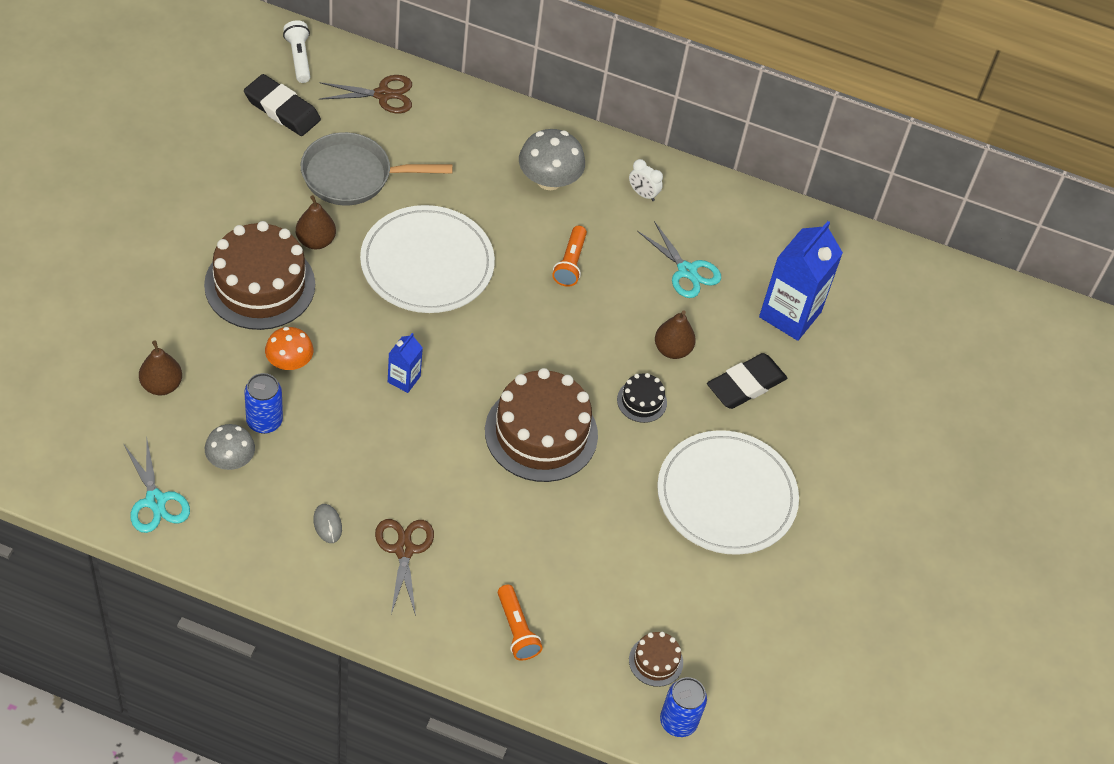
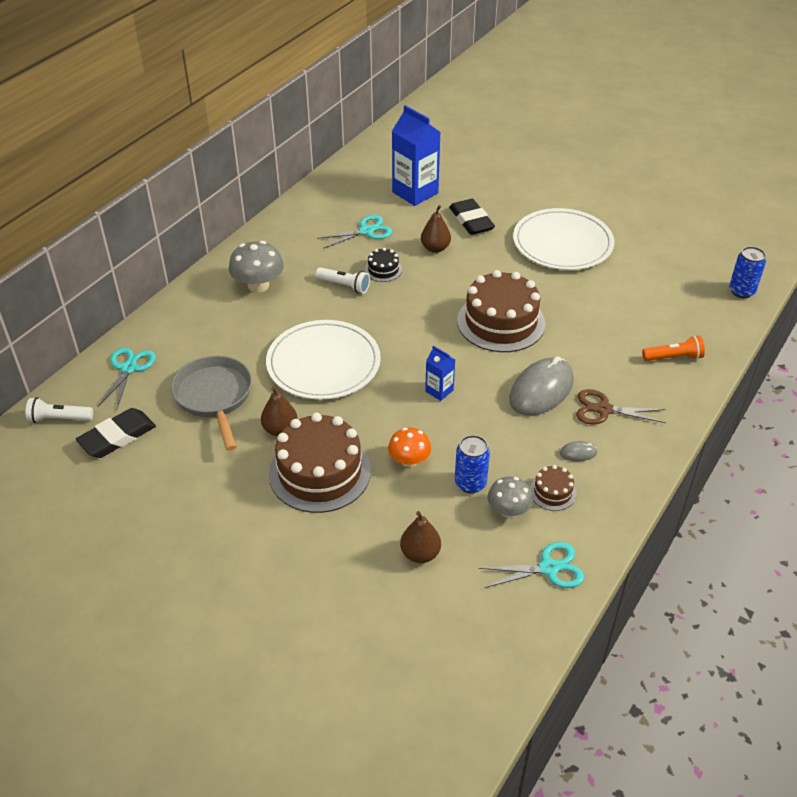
camera: 70 degrees left, 10 degrees down
grey pan [301,132,453,205] -> grey pan turned 150 degrees clockwise [171,355,252,451]
brown scissors [319,75,412,113] -> turquoise scissors [98,347,156,408]
orange flashlight [552,226,587,287] -> white flashlight [316,267,370,294]
black cake [617,373,667,423] -> black cake moved to [365,248,402,282]
white clock [629,159,663,201] -> none
brown cake [629,632,683,687] -> brown cake moved to [530,465,577,511]
none -> grey mouse [509,356,574,416]

